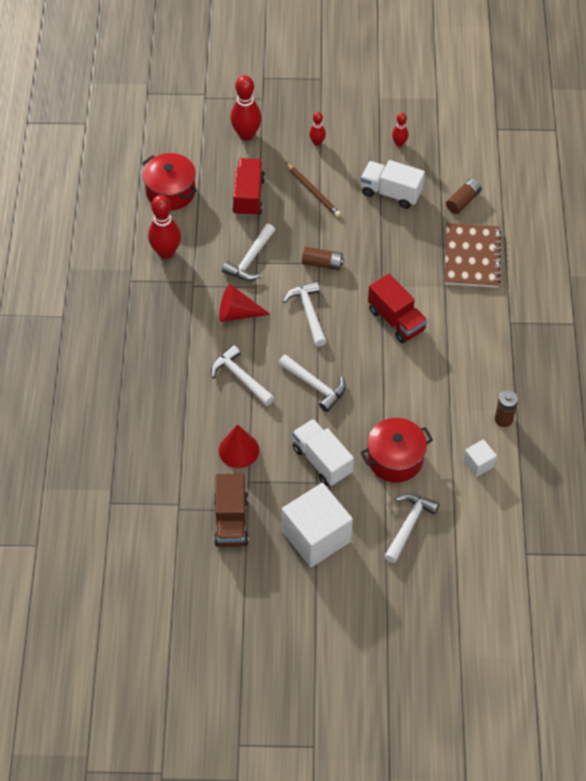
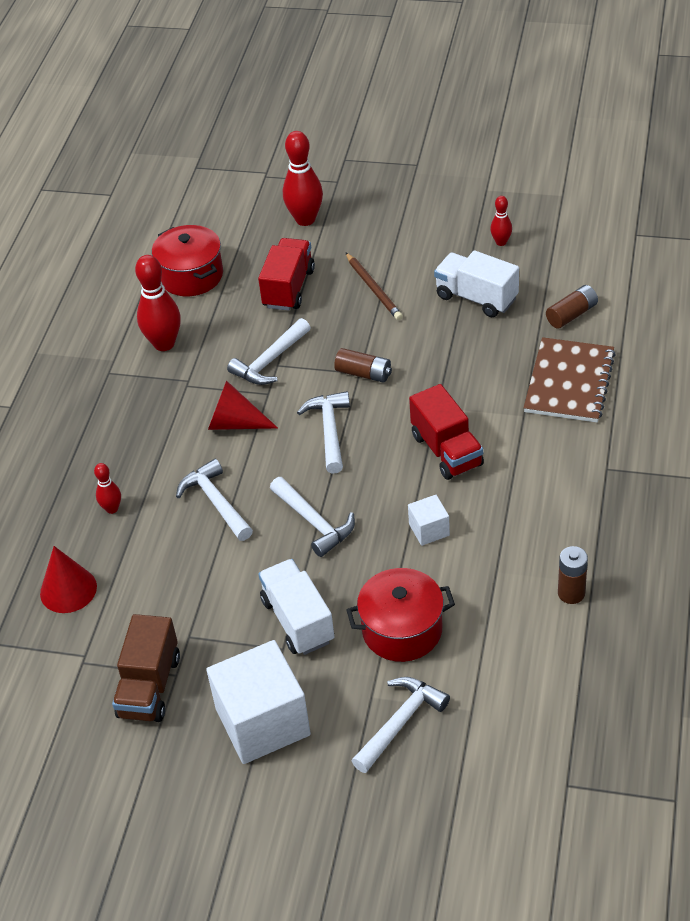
camera: 15 degrees right, 10 degrees down
red cone [219,424,259,468] -> red cone moved to [40,546,97,613]
red bowling pin [309,112,326,146] -> red bowling pin moved to [94,463,121,514]
white cube [463,439,497,477] -> white cube moved to [408,495,450,546]

